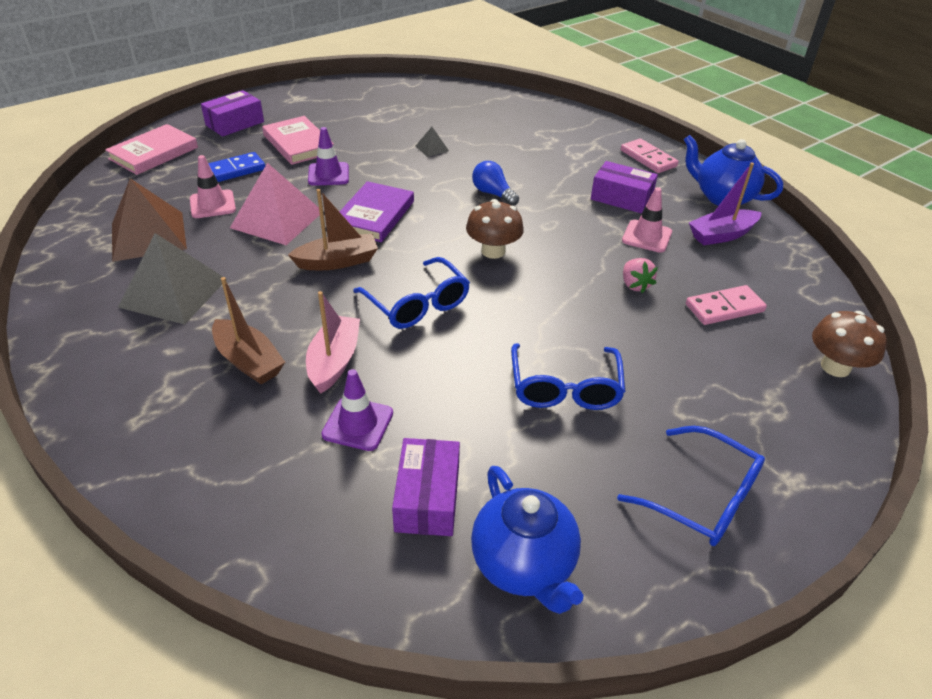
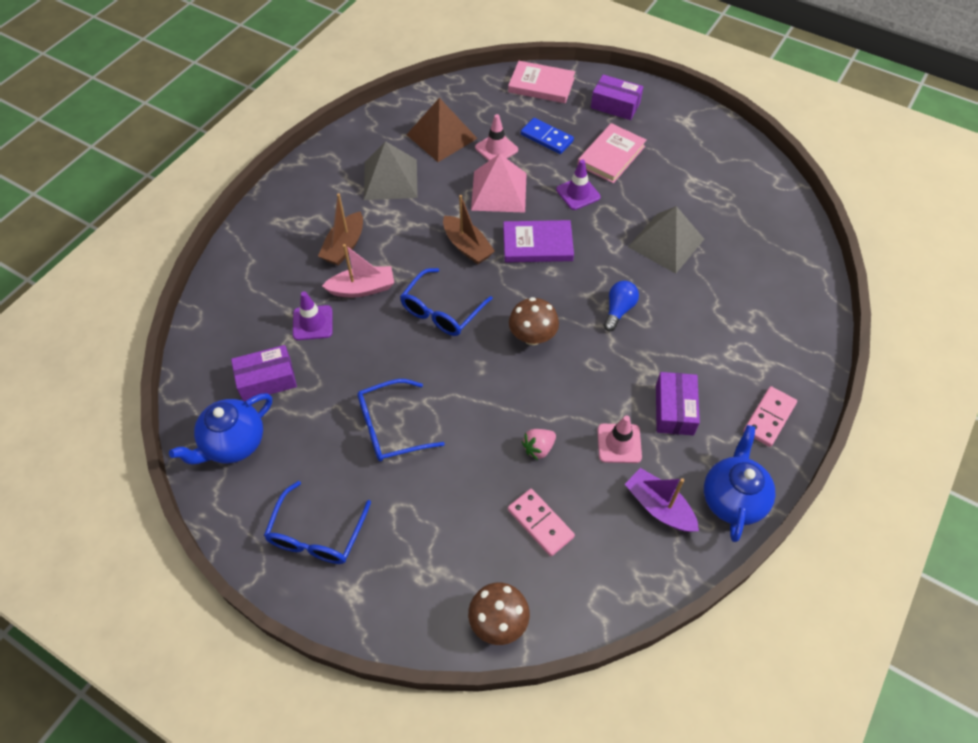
camera: 70 degrees right, 15 degrees up
grey pyramid [415,127,449,157] -> grey pyramid [628,206,704,274], size x2.27

